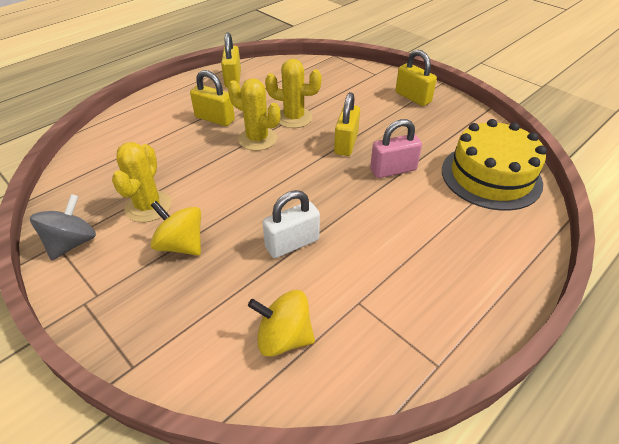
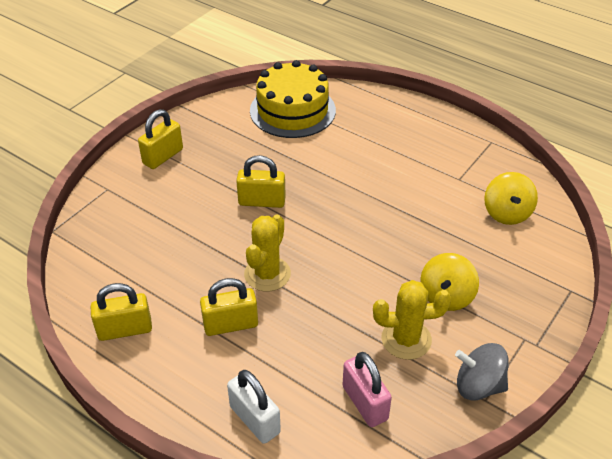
camera: 100 degrees left, 0 degrees up
yellow padlock [190,70,235,126] -> yellow padlock turned 60 degrees clockwise [200,278,258,336]
white padlock [263,190,320,258] -> white padlock moved to [227,370,281,444]
yellow cactus [265,59,322,128] -> none
pink padlock [370,119,422,178] -> pink padlock moved to [342,352,392,427]

